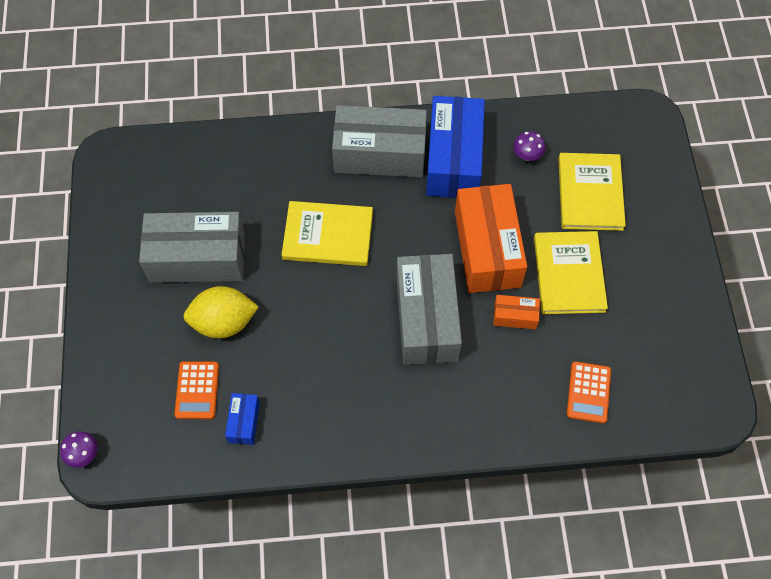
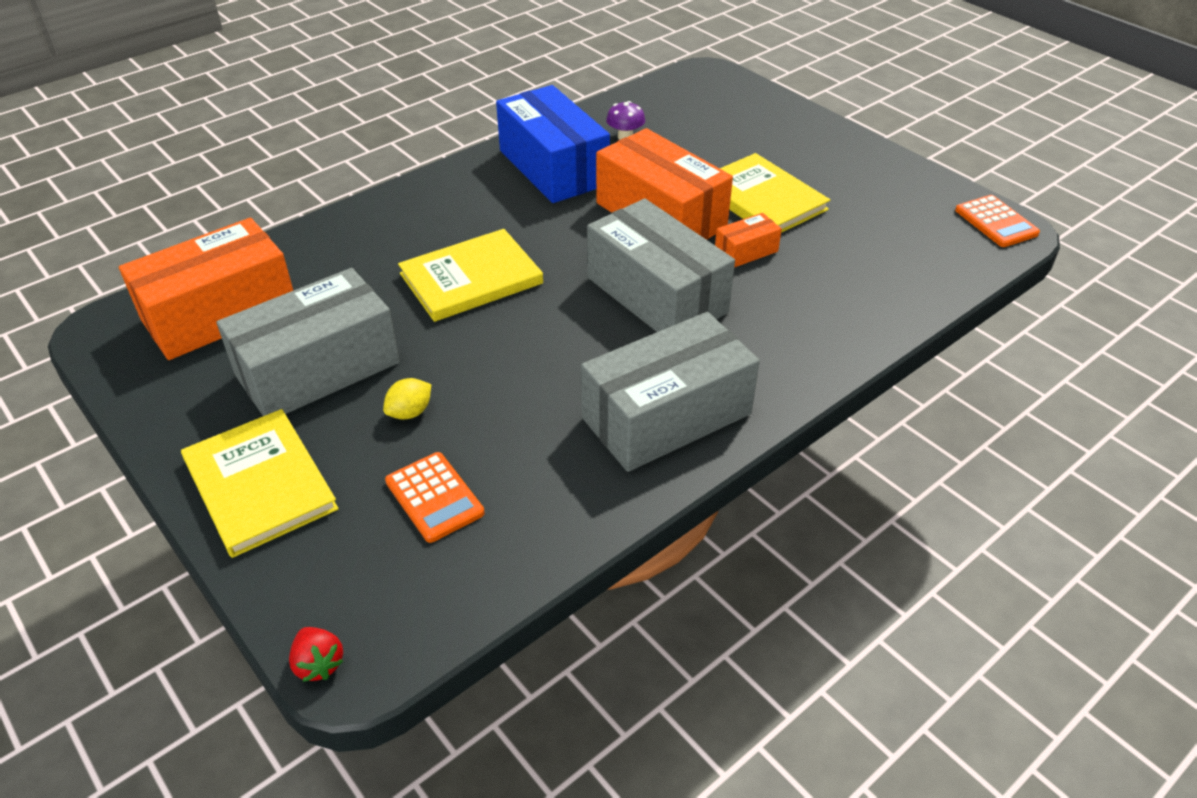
camera: 35 degrees left, 20 degrees down
purple mushroom [60,431,98,468] -> red strawberry [289,627,343,682]
yellow lemon [183,286,259,338] -> yellow lemon [383,378,431,420], size x0.50
blue box [225,393,260,445] -> none
grey box [332,105,427,177] -> grey box moved to [581,312,760,472]
yellow book [558,153,626,231] -> yellow book moved to [181,409,339,558]
orange calculator [567,361,611,423] -> orange calculator moved to [955,195,1040,247]
none -> orange box [119,218,293,360]

